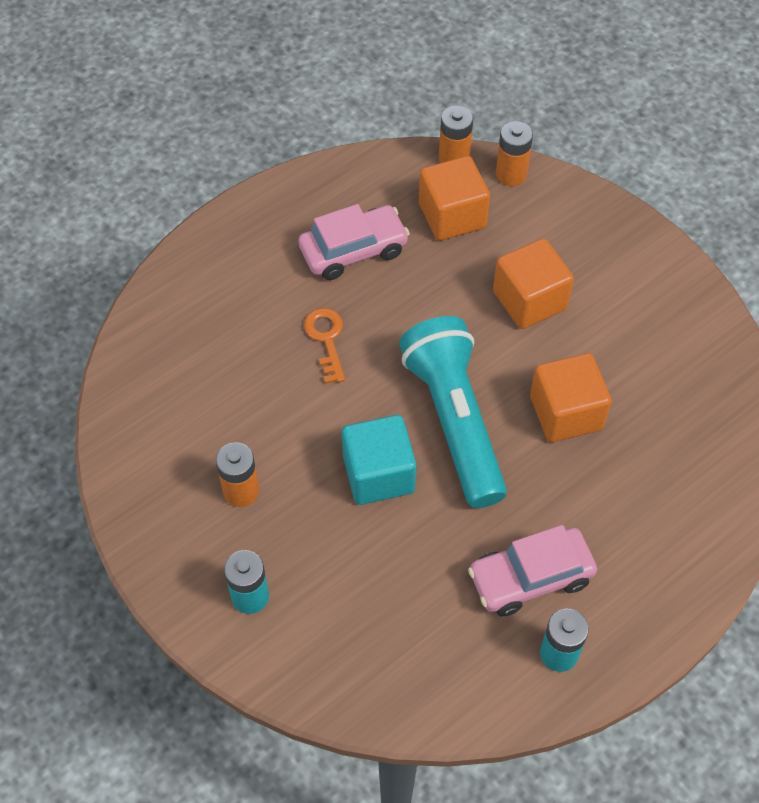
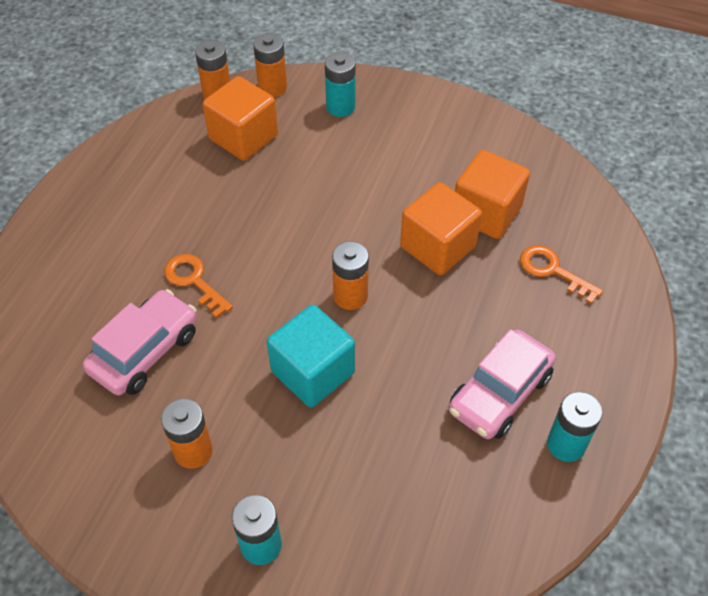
camera: 30 degrees left, 5 degrees down
pink car [298,204,410,280] -> pink car moved to [83,289,197,395]
turquoise flashlight [399,316,507,508] -> orange battery [332,241,369,310]
orange cube [493,239,574,329] -> orange cube moved to [455,150,530,239]
none -> turquoise battery [325,52,356,117]
none -> orange key [520,245,603,304]

